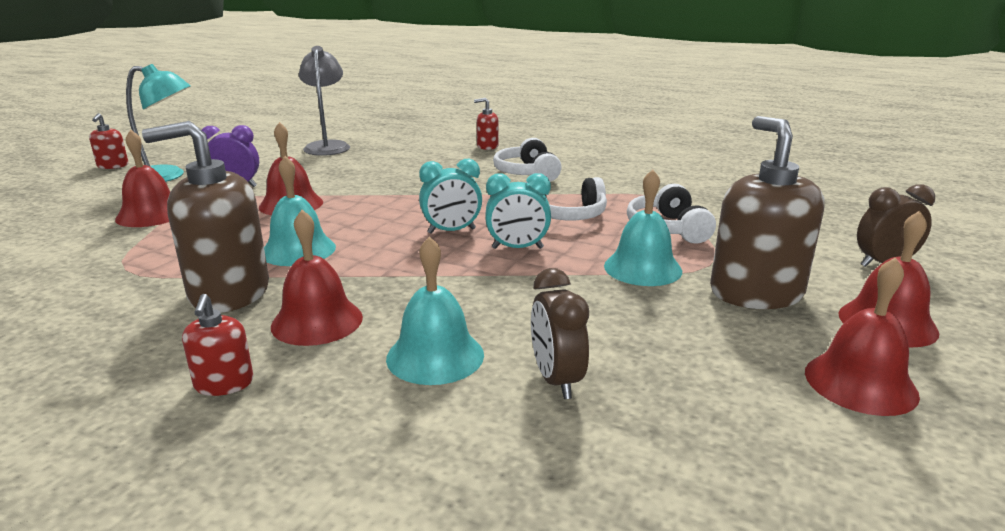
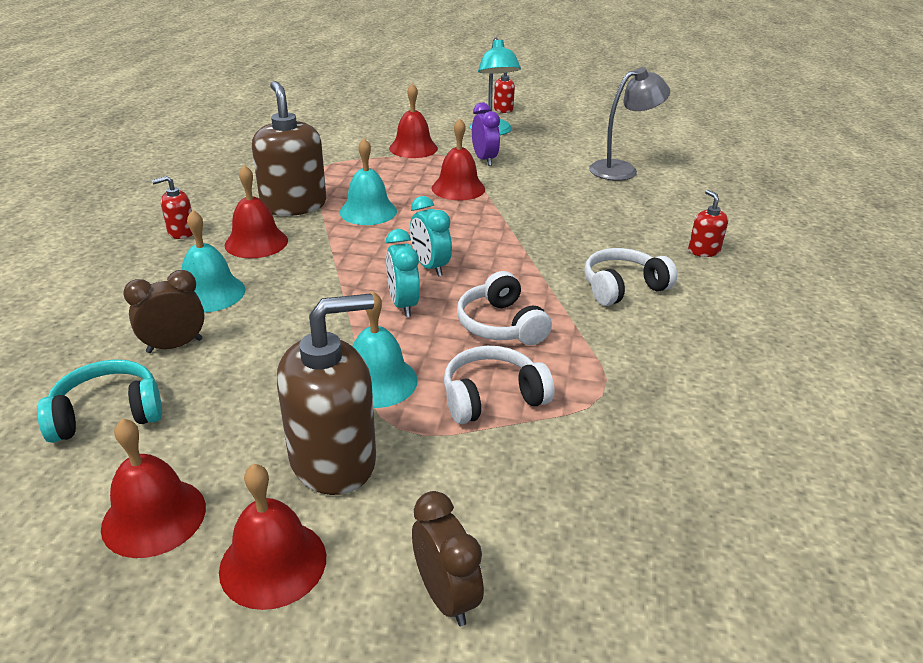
camera: 75 degrees right, 10 degrees up
none -> turquoise headphones [37,359,162,443]

